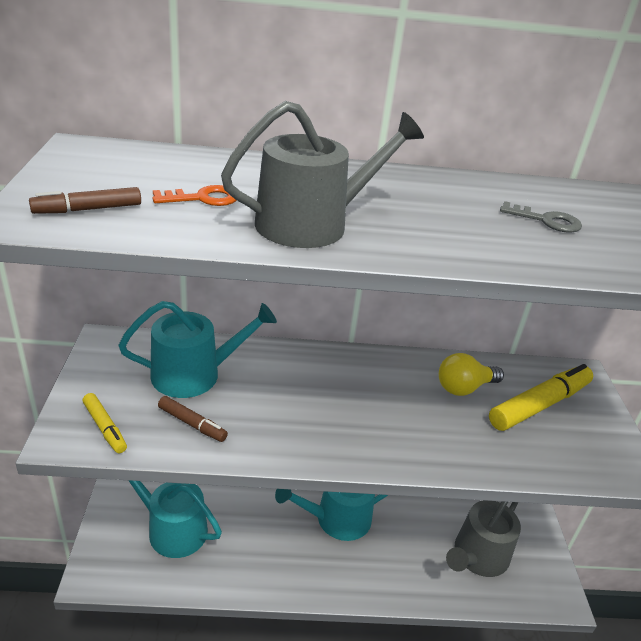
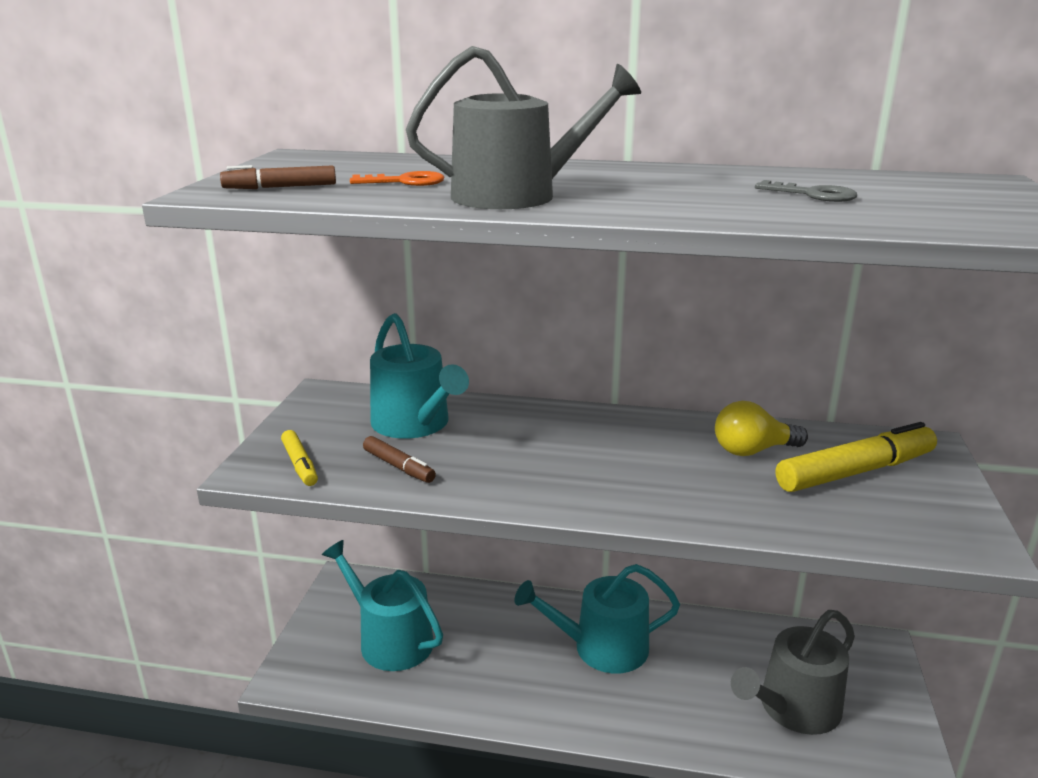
camera: 15 degrees right, 10 degrees down
turquoise watering can [119,301,277,398] -> turquoise watering can turned 60 degrees clockwise [370,313,469,439]

